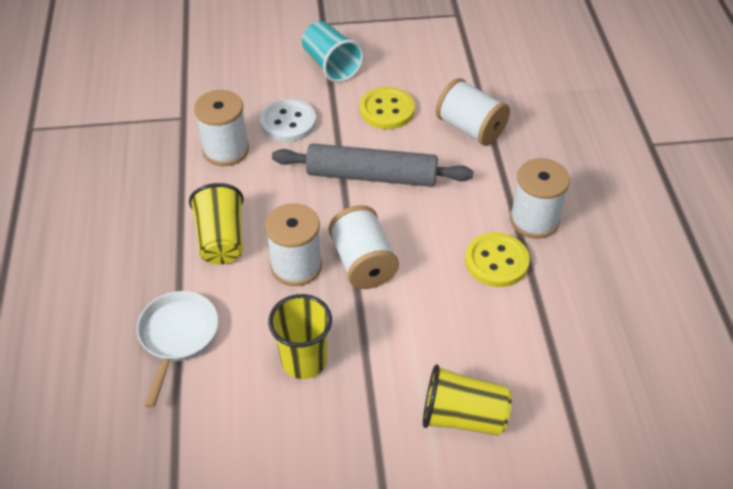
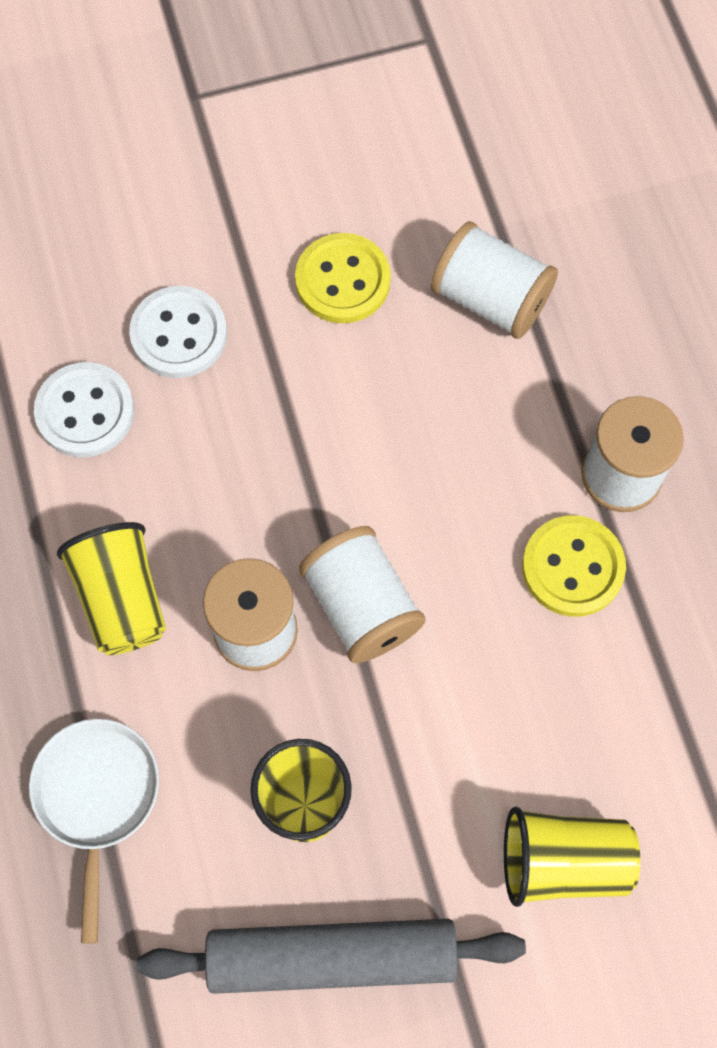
camera: 10 degrees left, 20 degrees up
white spool [194,90,249,166] -> white button [34,362,134,457]
grey rolling pin [272,143,473,187] -> grey rolling pin moved to [137,919,526,994]
turquoise cup [302,21,364,83] -> none

